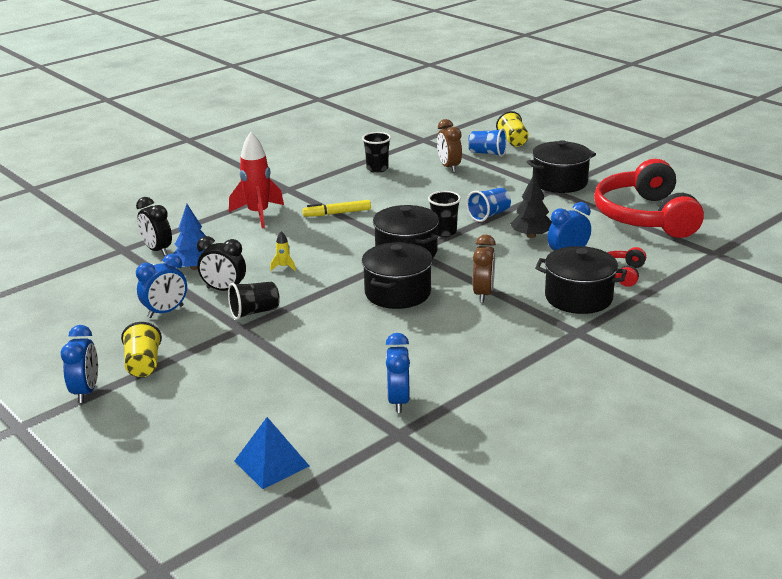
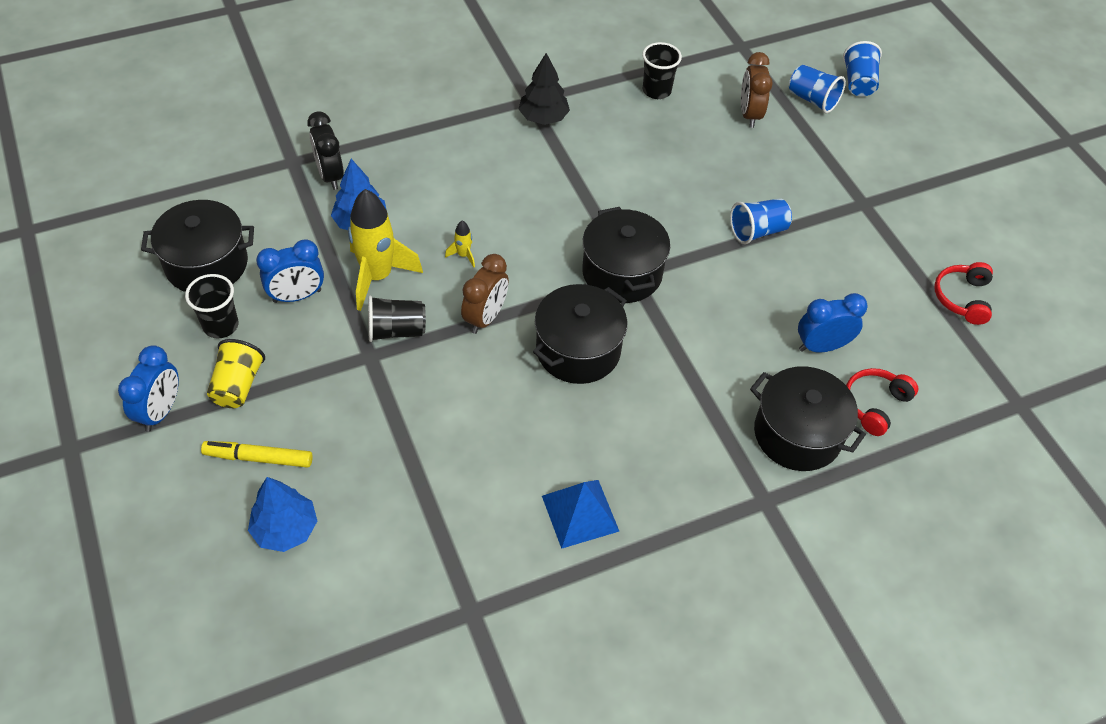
camera: 15 degrees right, 25 degrees up
black clock [197,236,246,291] -> yellow rocket [348,189,423,311]
red rocket [229,132,284,228] -> none
blue pyramid [234,417,309,489] -> blue pyramid moved to [542,480,619,549]
yellow marker [302,200,371,217] -> yellow marker moved to [201,441,313,468]
blue clock [386,333,410,413] -> none
black cup [428,191,461,237] -> black cup moved to [185,274,239,338]
brown clock [473,234,496,303] -> brown clock moved to [461,254,509,334]
yellow cup [496,111,529,147] -> blue cup [843,41,882,97]
black tree [510,173,552,238] -> black tree moved to [519,53,570,125]
black pot [527,140,596,193] -> black pot moved to [141,200,254,292]
red headphones [594,159,704,238] -> red headphones [934,262,993,325], size x0.44
none -> blue tree [248,477,317,552]

